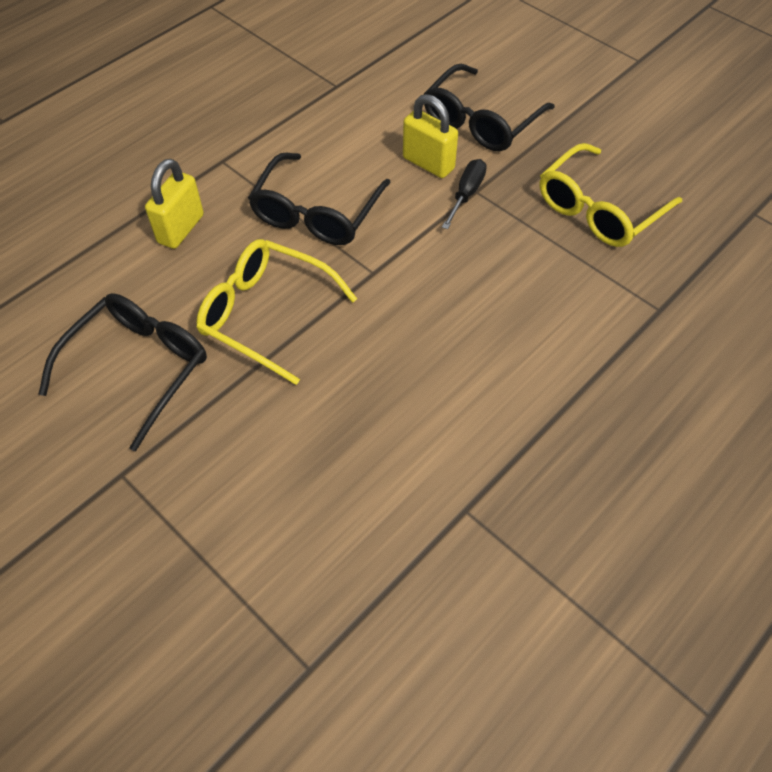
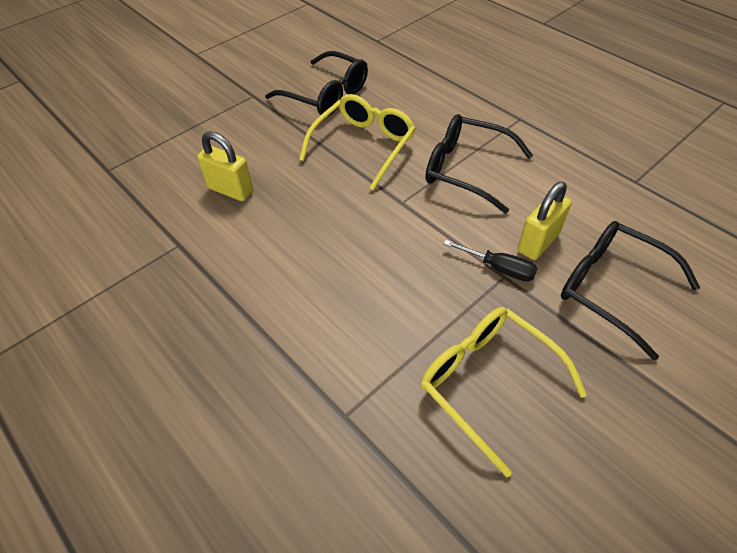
camera: 95 degrees right, 5 degrees down
yellow padlock [145,159,204,249] -> yellow padlock moved to [197,131,253,201]

